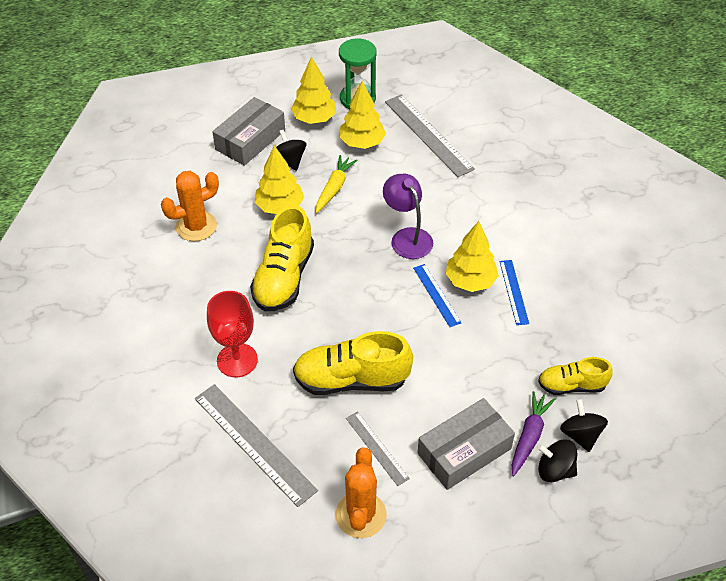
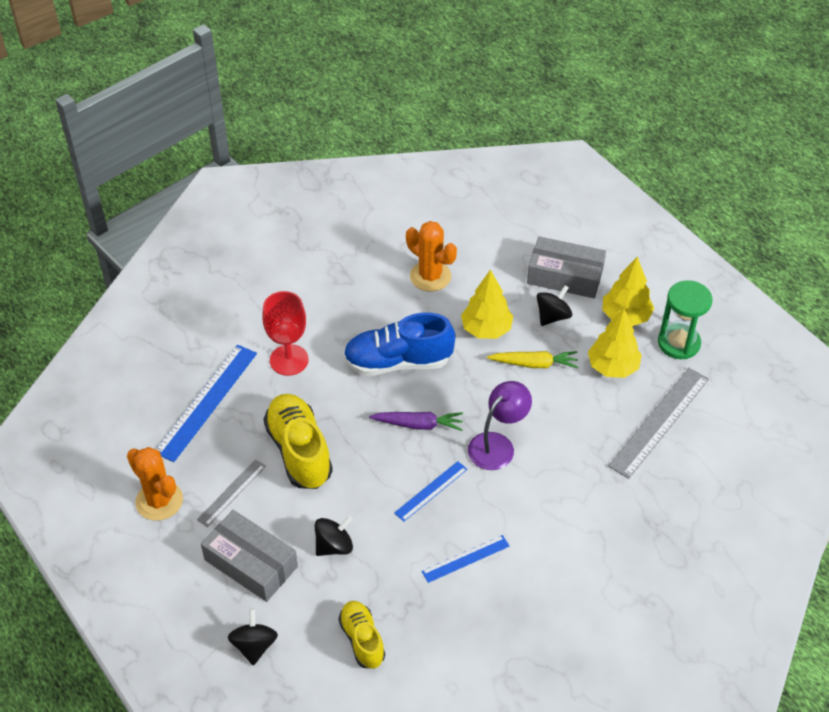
camera: 70 degrees right, 0 degrees up
grey ruler [195,384,318,507] -> blue ruler [156,345,257,462]
yellow shoe [250,205,314,311] -> blue shoe [343,313,455,376]
orange cactus [336,448,387,538] -> orange cactus turned 60 degrees clockwise [127,447,183,521]
yellow tree [446,221,499,292] -> none
purple carrot [512,391,555,476] -> purple carrot moved to [369,412,463,431]
black spinning top [560,399,608,452] -> black spinning top moved to [315,516,353,556]

